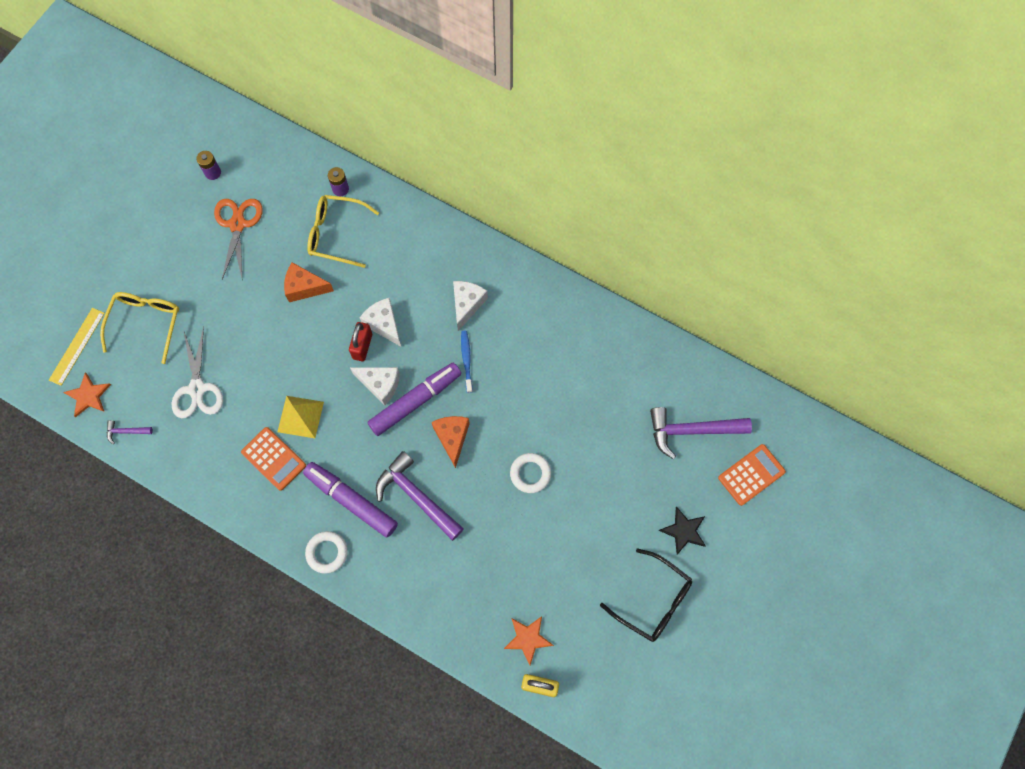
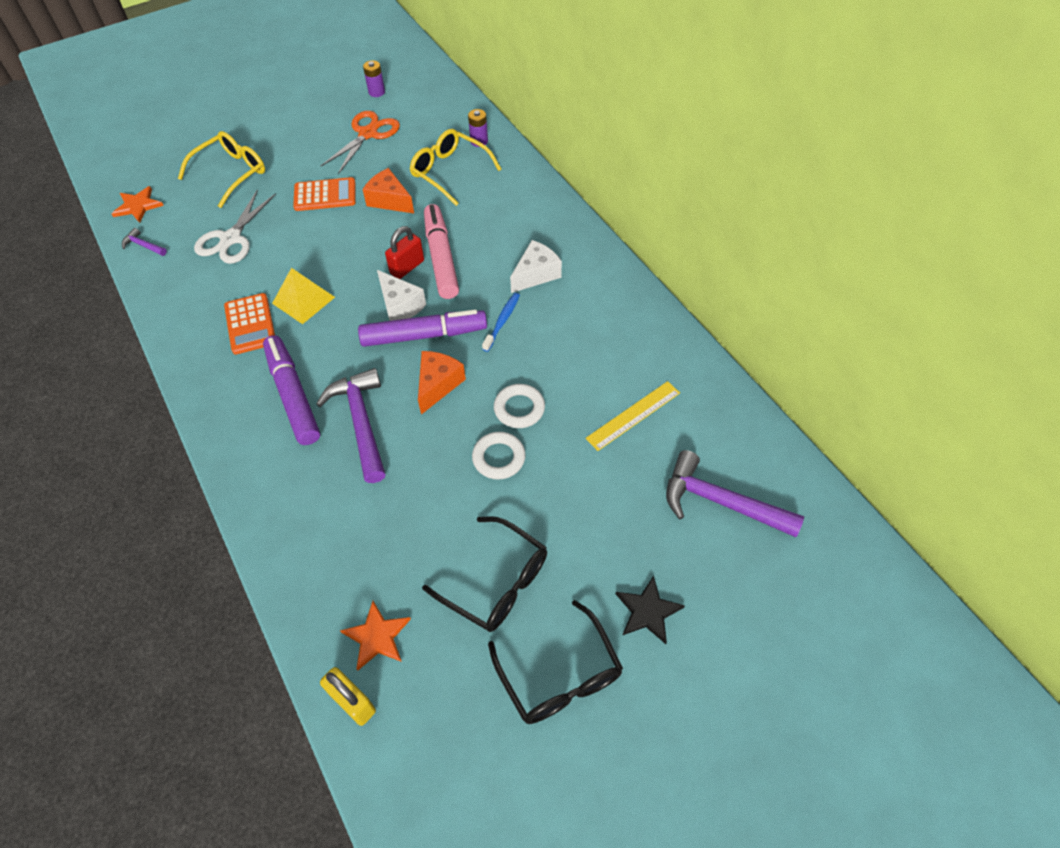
camera: 30 degrees right, 15 degrees down
yellow ruler [49,308,105,386] -> yellow ruler moved to [585,381,680,451]
white ring [305,531,348,574] -> white ring moved to [494,384,545,428]
white cheese [360,298,401,346] -> pink marker [424,204,459,299]
orange calculator [718,444,786,506] -> orange calculator moved to [293,177,356,211]
none -> black glasses [422,516,547,632]

